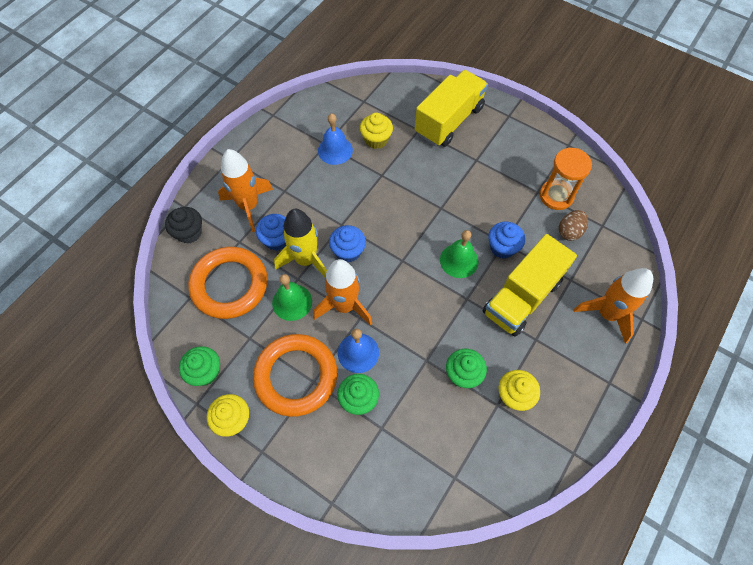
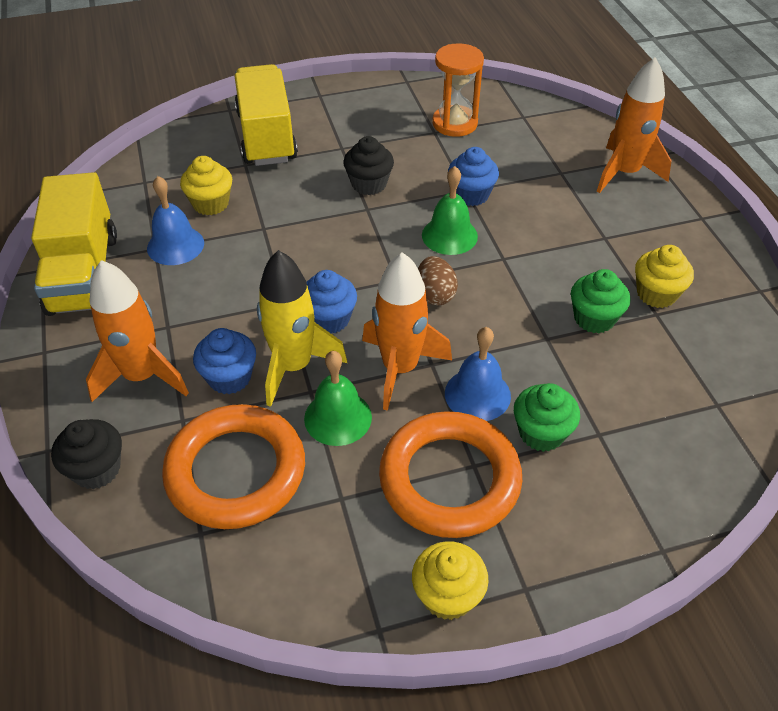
camera: 50 degrees left, 15 degrees down
green cupcake [179,346,220,386] -> none
yellow truck [483,234,577,337] -> yellow truck moved to [31,172,117,316]
brown egg [559,210,588,241] -> brown egg moved to [418,256,458,305]
none -> black cupcake [343,136,394,195]

